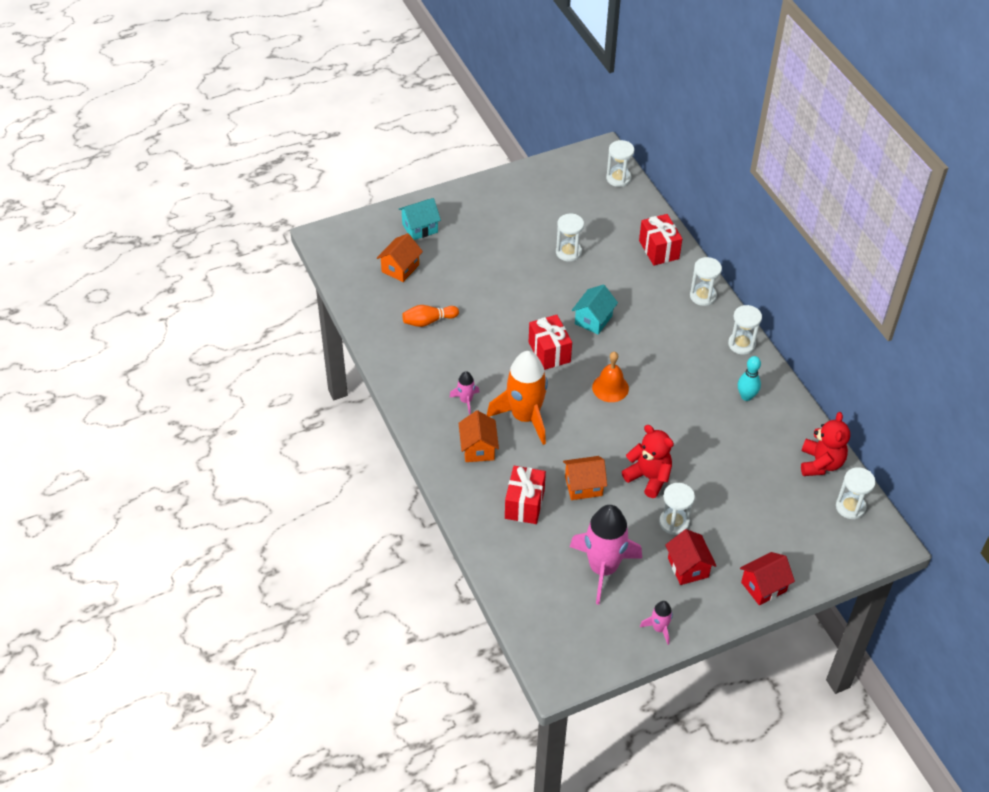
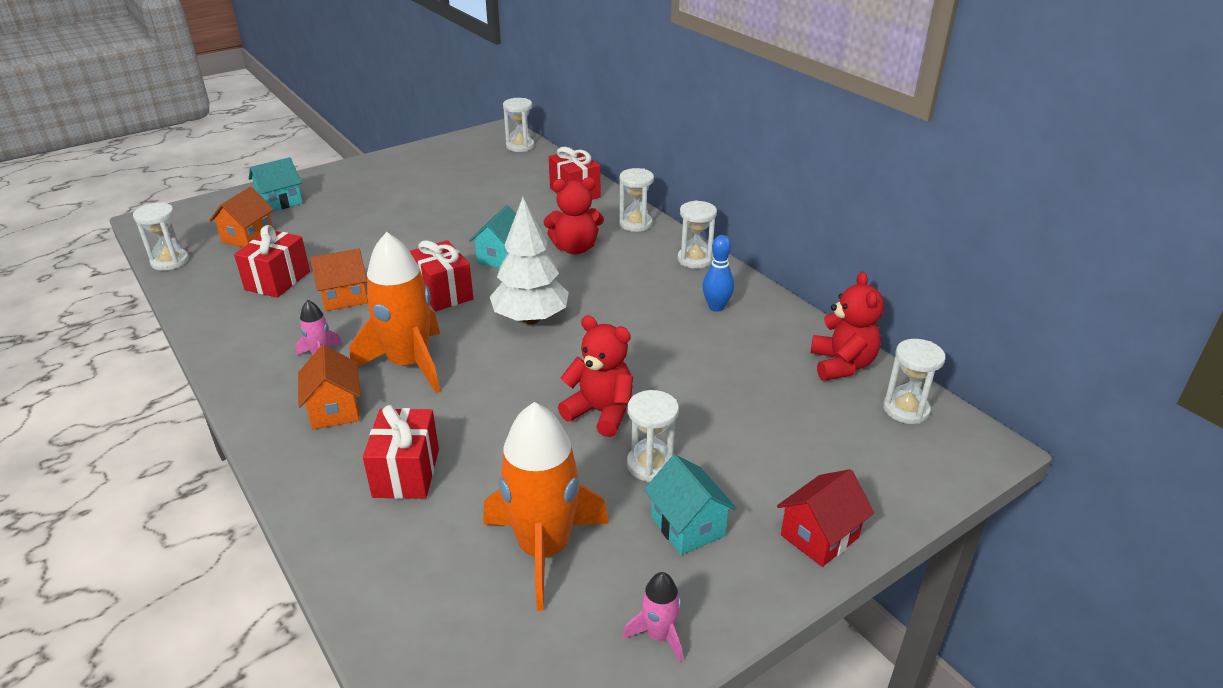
camera: 10 degrees left, 15 degrees down
orange bowling pin [402,305,459,327] -> red gift [234,225,310,298]
white hourglass [556,214,584,262] -> white hourglass moved to [133,202,189,271]
orange house [563,456,607,500] -> orange house moved to [310,249,368,311]
pink rocket [570,505,642,605] -> orange rocket [483,402,609,611]
orange bell [592,352,629,402] -> white tree [490,197,569,324]
red house [665,529,716,585] -> turquoise house [644,454,737,555]
turquoise bowling pin [738,356,761,401] -> blue bowling pin [702,235,734,312]
none -> red teddy bear [544,177,604,255]

